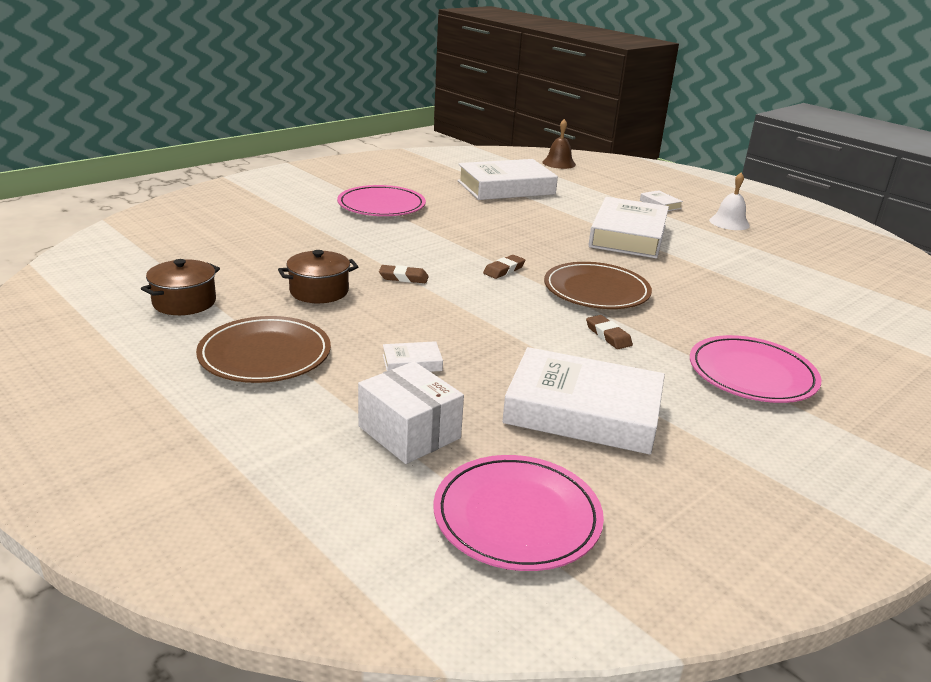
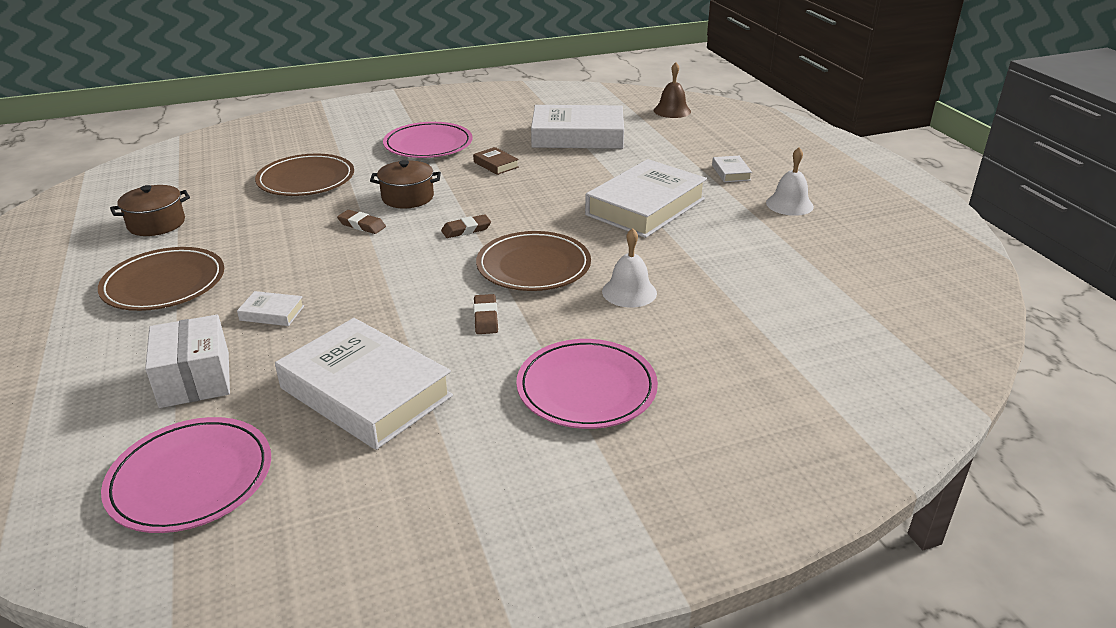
camera: 25 degrees right, 5 degrees up
brown pot [278,250,358,303] -> brown pot moved to [370,160,441,208]
none -> brown plate [255,154,354,196]
none -> brown book [473,147,519,175]
none -> white bell [602,228,657,308]

